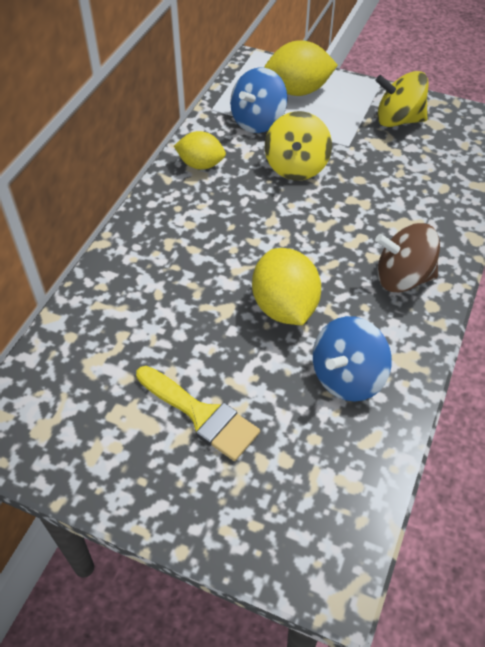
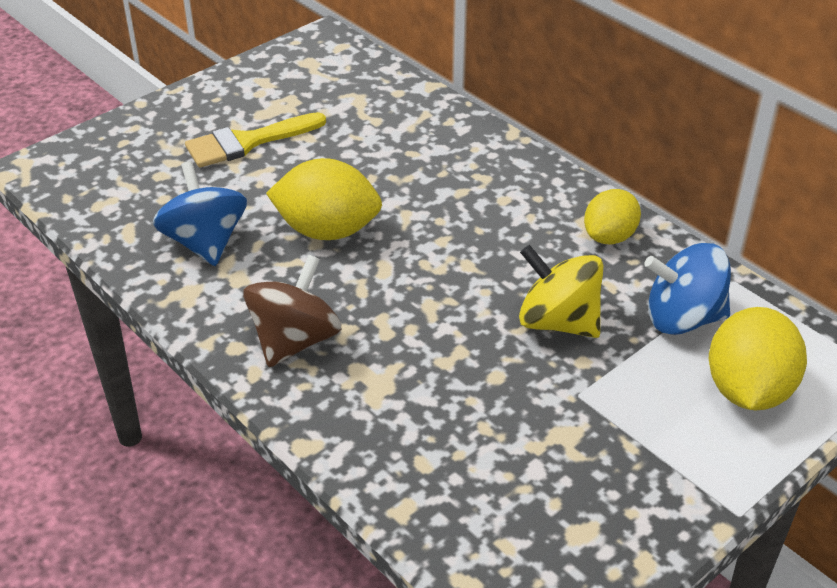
camera: 115 degrees right, 10 degrees down
blue spinning top [230,68,288,133] -> blue spinning top turned 60 degrees counterclockwise [644,243,731,335]
yellow spinning top [376,71,429,127] -> none

